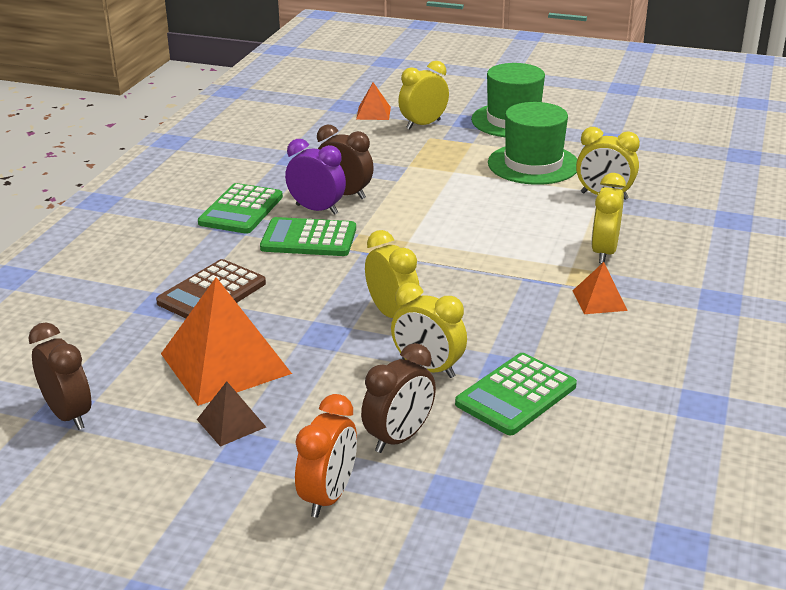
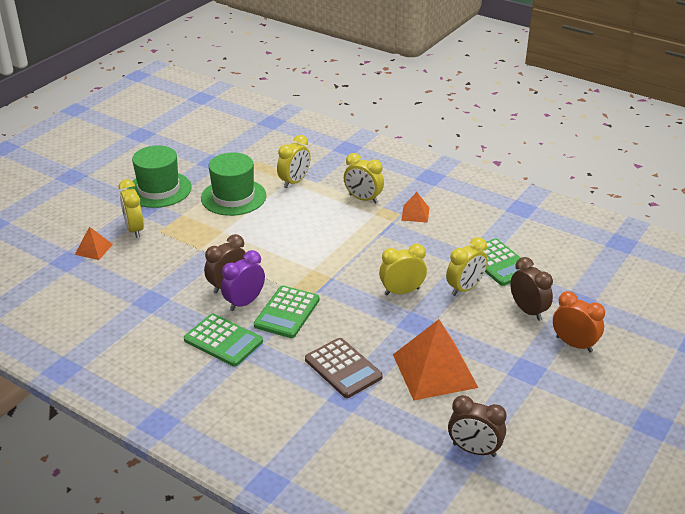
camera: 75 degrees left, 5 degrees up
brown clock [28,322,91,430] -> brown clock turned 135 degrees counterclockwise [448,395,507,457]
brown pyramid [197,381,266,447] -> none

